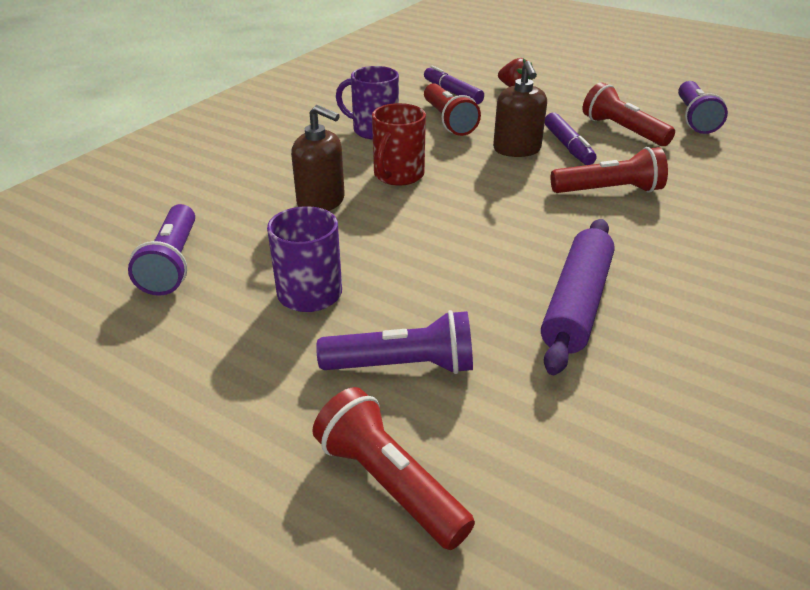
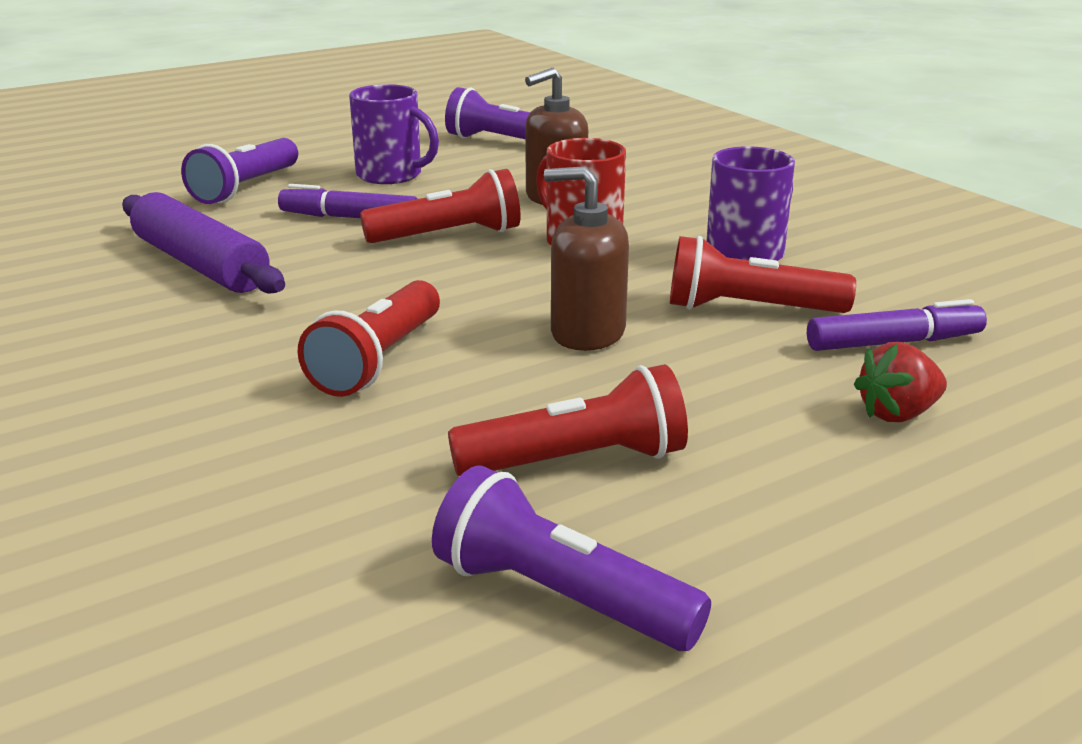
camera: 115 degrees right, 10 degrees down
red flashlight [312,387,475,550] -> red flashlight moved to [360,169,520,243]
purple marker [545,112,596,165] -> purple marker moved to [278,184,418,218]

